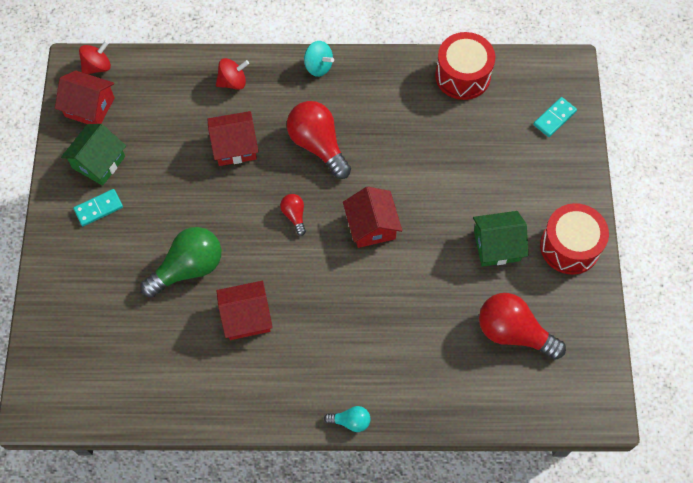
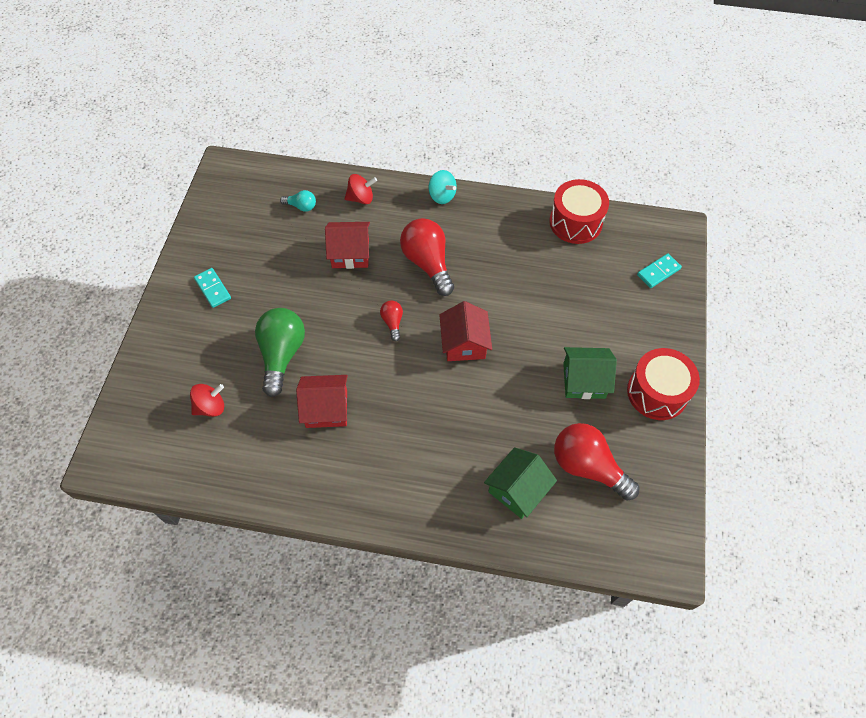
camera: 10 degrees right, 5 degrees down
red house [55,70,115,124] -> none
green house [61,124,126,186] -> green house moved to [484,447,557,519]
turquoise domino [73,189,123,226] -> turquoise domino turned 75 degrees clockwise [194,268,231,308]
red spinning top [79,41,111,74] -> red spinning top moved to [190,384,224,417]
green light bulb [140,227,221,298] -> green light bulb turned 60 degrees counterclockwise [255,308,305,397]
turquoise light bulb [324,406,370,432] -> turquoise light bulb moved to [280,190,316,212]

